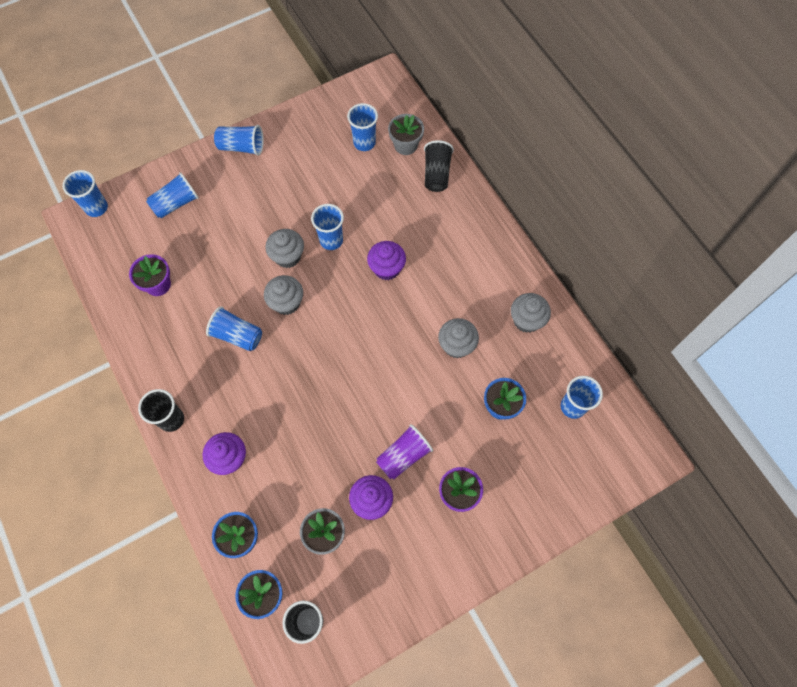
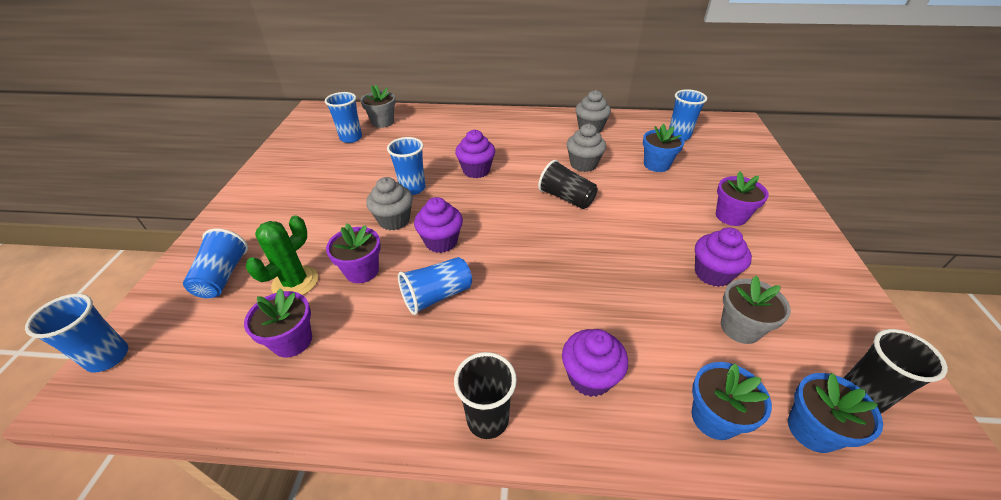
camera: 55 degrees left, 25 degrees down
blue cup [214,125,264,156] -> none
grey cupcake [264,275,303,315] -> purple cupcake [414,197,463,253]
purple cup [376,424,433,480] -> none
black cup [424,140,454,192] -> black cup moved to [538,160,598,209]
none -> green cactus [246,215,318,295]
none -> purple flower pot [326,223,381,283]

